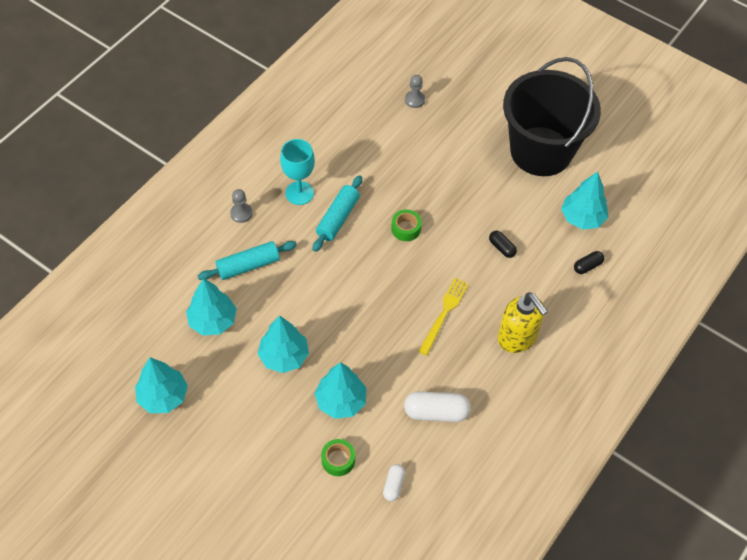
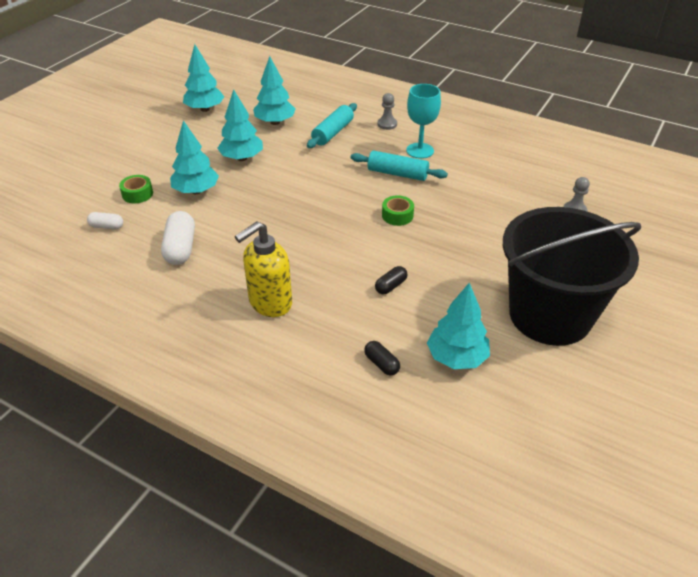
camera: 85 degrees right, 15 degrees down
turquoise rolling pin [198,241,297,280] -> turquoise rolling pin turned 60 degrees clockwise [307,103,357,148]
yellow fork [418,278,469,356] -> none

